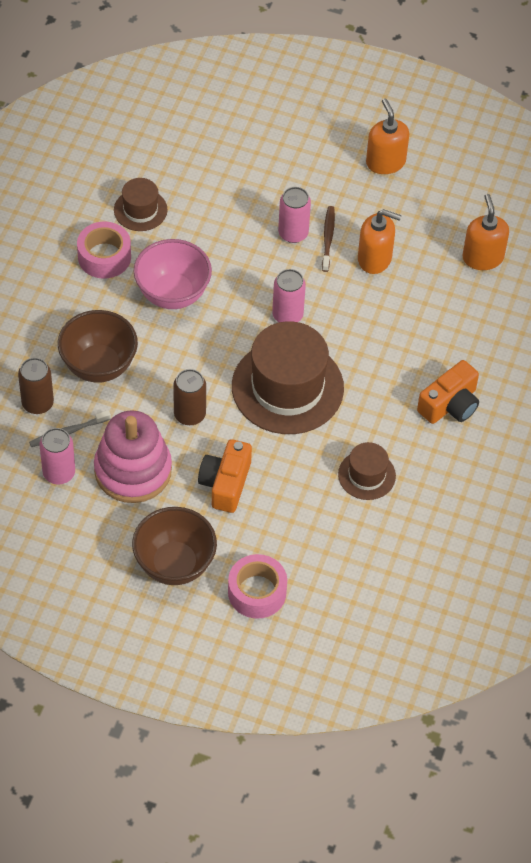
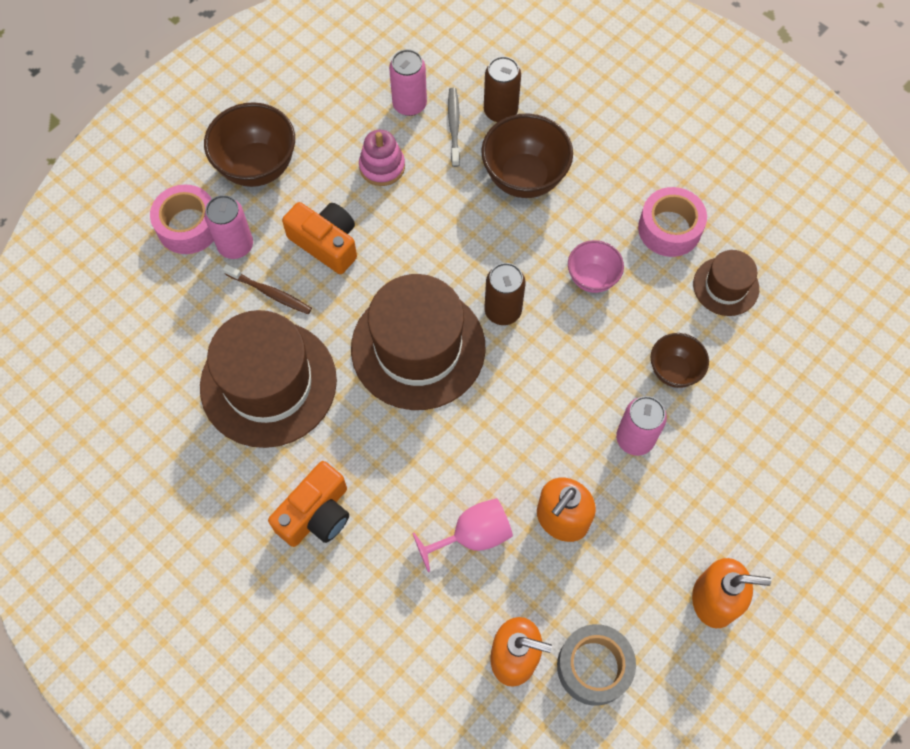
camera: 115 degrees right, 10 degrees up
pink stacking toy [94,410,172,503] -> pink stacking toy [359,130,405,186], size x0.55
pink bowl [134,239,212,309] -> pink bowl [568,240,624,293], size x0.60
brown can [173,369,206,425] -> brown can moved to [484,263,526,325]
pink can [272,269,306,322] -> pink can moved to [204,195,253,259]
brown toothbrush [322,206,335,272] -> brown toothbrush moved to [223,264,312,314]
brown hat [338,442,396,500] -> brown hat [200,310,337,448], size x1.99
orange camera [417,360,479,424] -> orange camera turned 120 degrees counterclockwise [268,461,349,547]
none -> pink goblet [413,498,513,572]
none -> grey tape [557,624,636,706]
none -> brown bowl [651,333,709,388]

